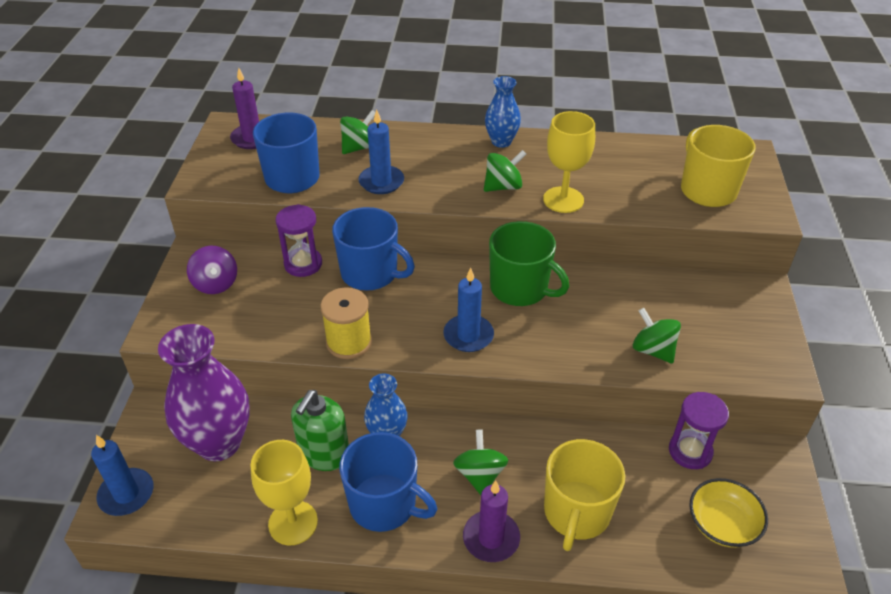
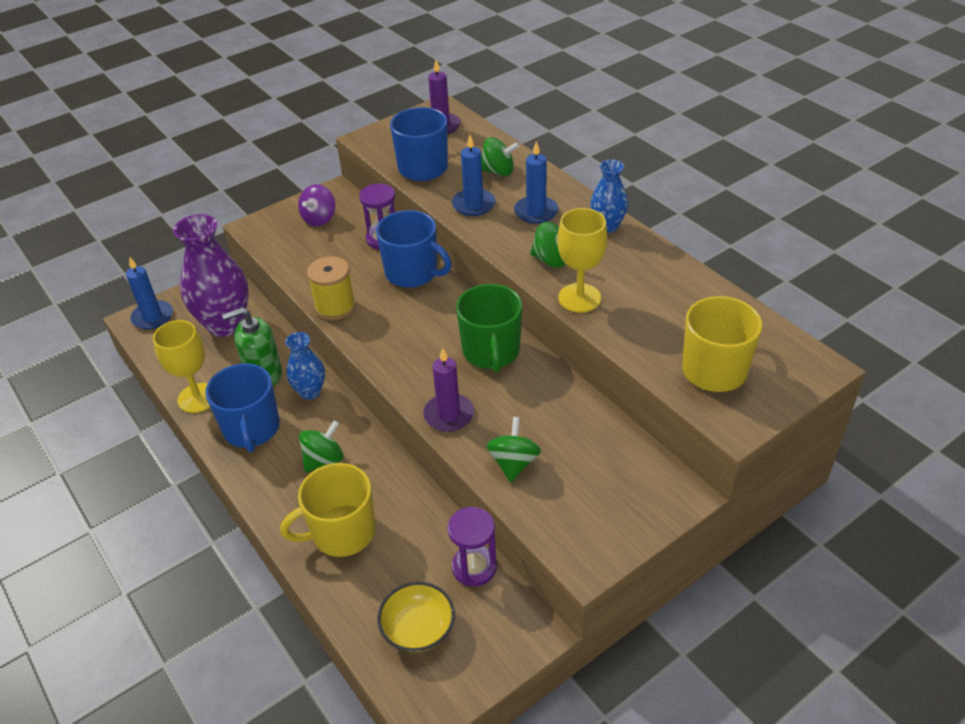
camera: 50 degrees right, 0 degrees up
blue mug [332,207,415,291] -> blue mug turned 45 degrees counterclockwise [376,210,452,288]
blue candle [443,268,494,352] -> blue candle moved to [514,141,559,224]
purple candle [463,481,520,562] -> purple candle moved to [423,348,474,432]

